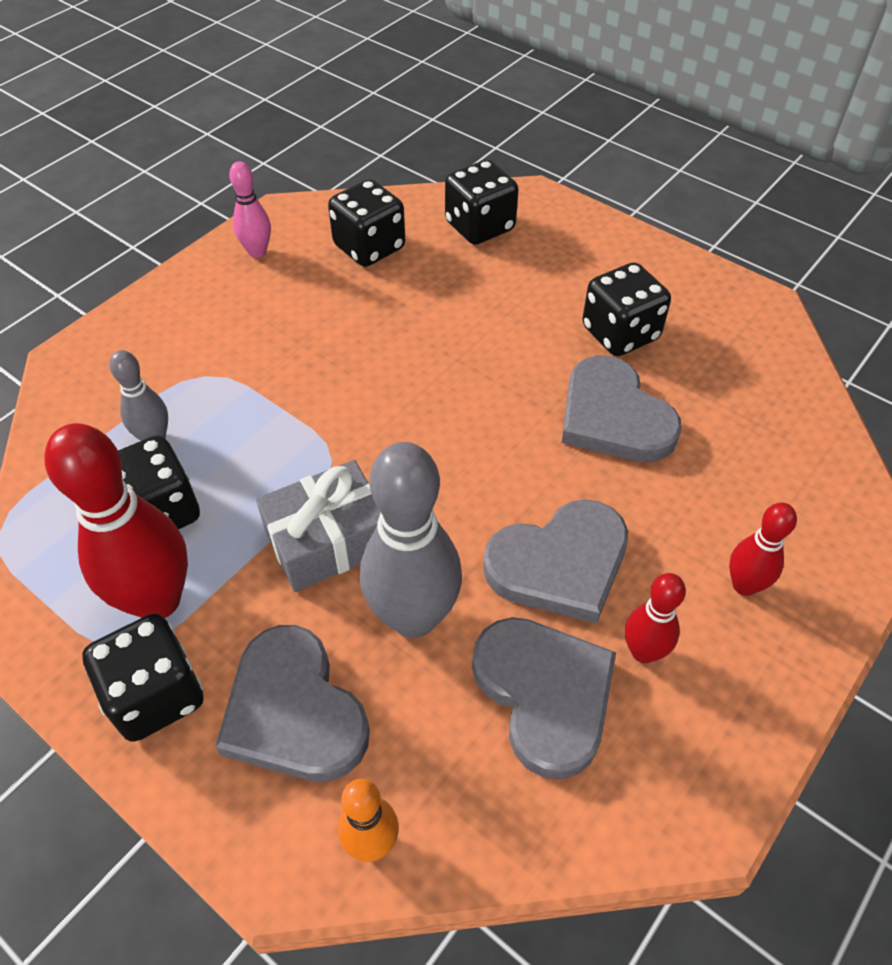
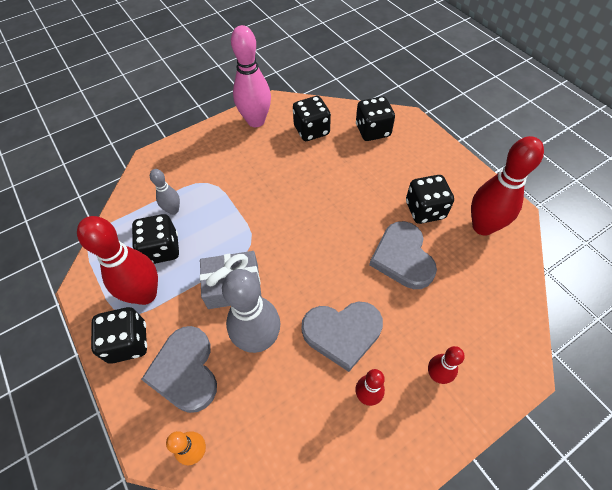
camera: 20 degrees right, 5 degrees up
pink bowling pin [229,161,271,258] -> pink bowling pin [231,25,271,127], size x1.91
grey heart [472,617,616,780] -> none
none -> red bowling pin [471,136,544,236]

